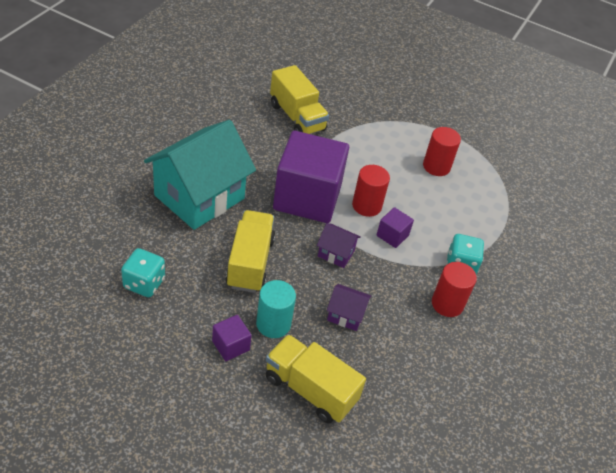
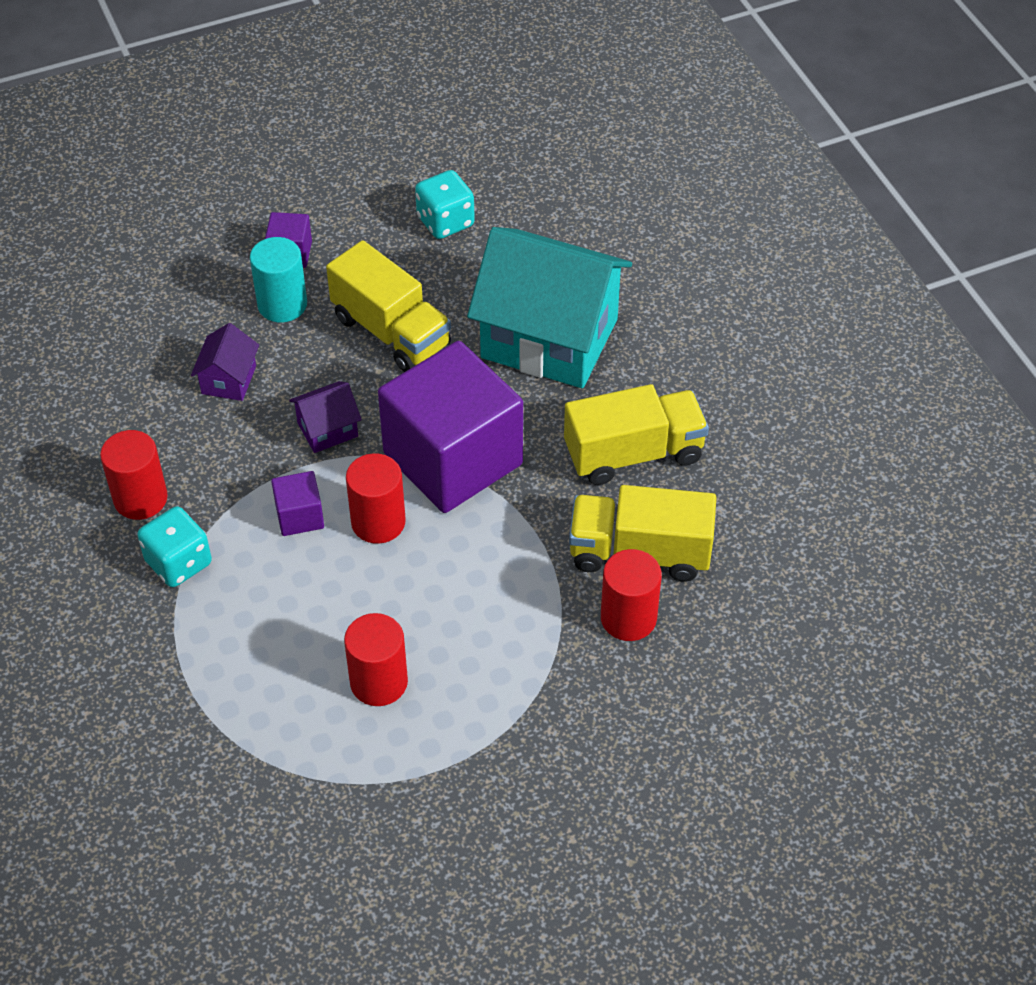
camera: 135 degrees right, 5 degrees up
turquoise house [144,120,256,230] -> turquoise house turned 60 degrees counterclockwise [467,227,632,388]
yellow truck [266,334,366,423] -> yellow truck moved to [564,384,709,485]
purple house [327,284,371,331] -> purple house turned 45 degrees counterclockwise [191,323,259,401]
none -> red cylinder [601,549,662,641]

